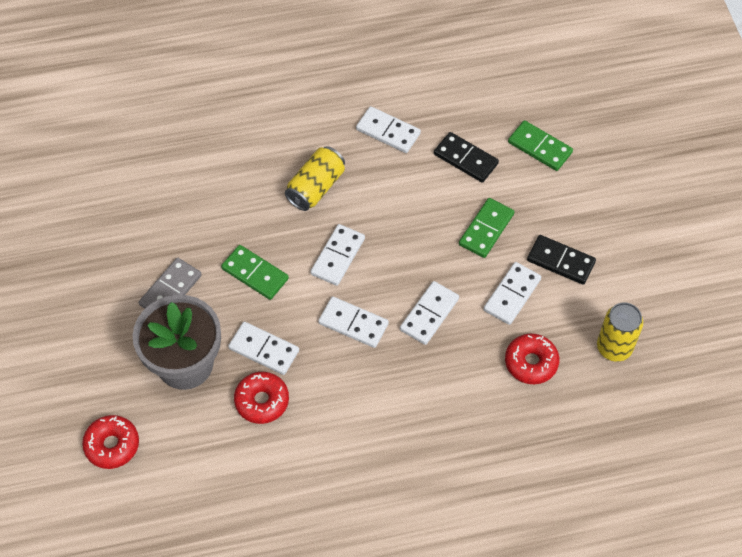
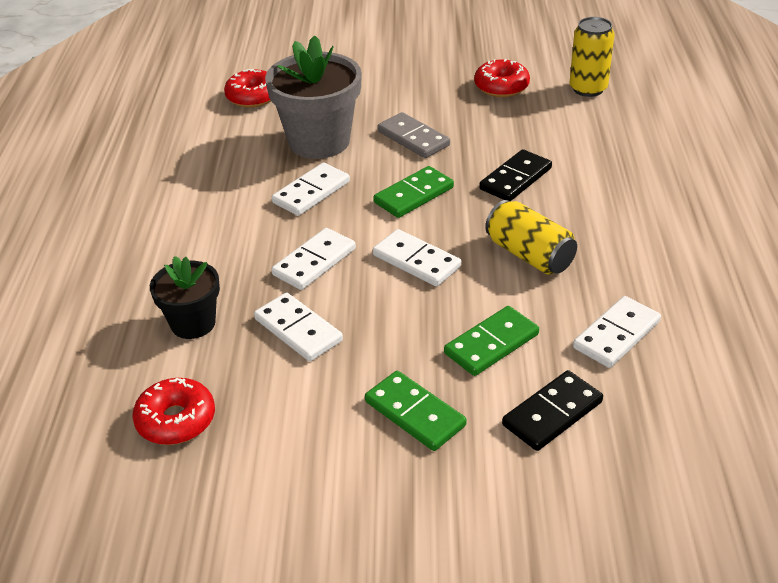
camera: 105 degrees right, 20 degrees down
red donut [234,372,289,424] -> red donut moved to [474,59,530,97]
white domino [484,262,541,325] -> none
green domino [508,120,573,171] -> green domino moved to [444,306,539,376]
black domino [527,235,596,285] -> black domino moved to [479,149,552,201]
yellow can [597,302,643,362] -> yellow can moved to [570,17,615,97]
none -> black flower pot [150,256,220,339]

